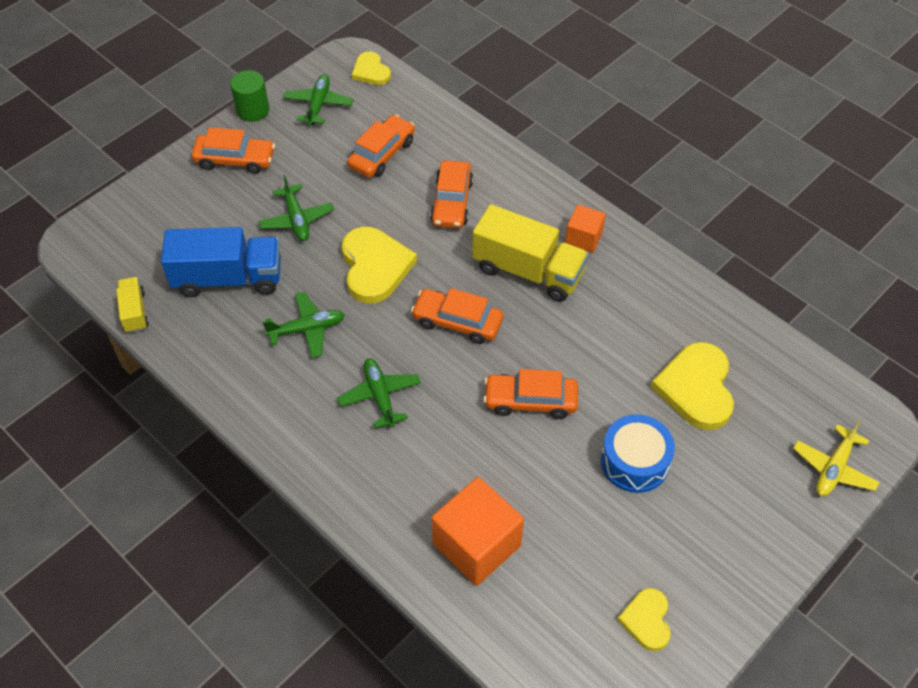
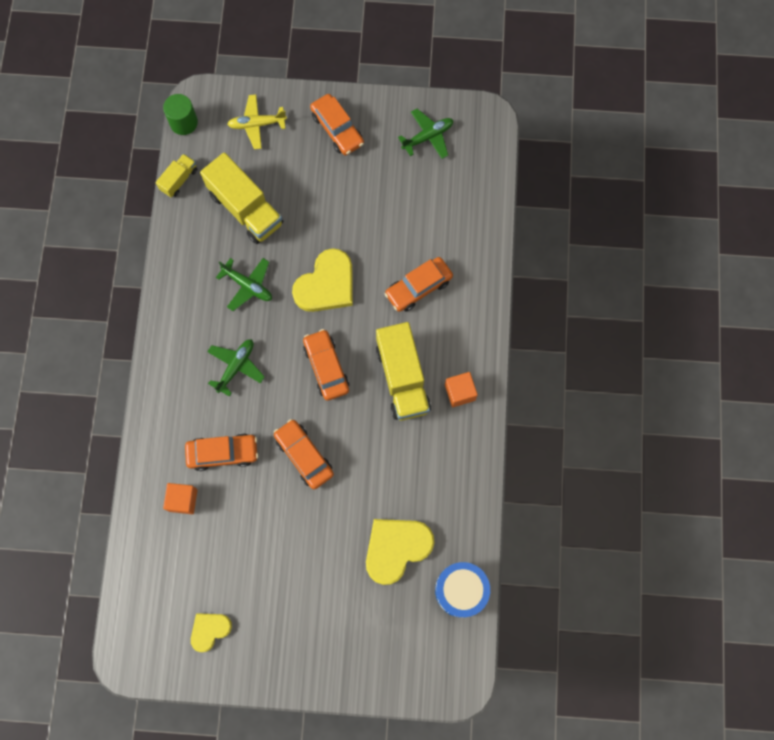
camera: 50 degrees right, 20 degrees up
blue truck [161,227,281,297] -> yellow truck [200,152,284,244]
green cylinder [230,70,269,122] -> green cylinder moved to [163,94,198,135]
green plane [258,175,334,241] -> none
orange car [347,115,415,178] -> orange car moved to [185,433,258,471]
yellow heart [352,52,391,85] -> none
orange cube [432,477,524,586] -> orange cube [163,483,197,514], size x0.56
blue drum [601,414,675,493] -> blue drum moved to [435,562,490,617]
yellow plane [793,420,880,496] -> yellow plane moved to [227,94,287,149]

